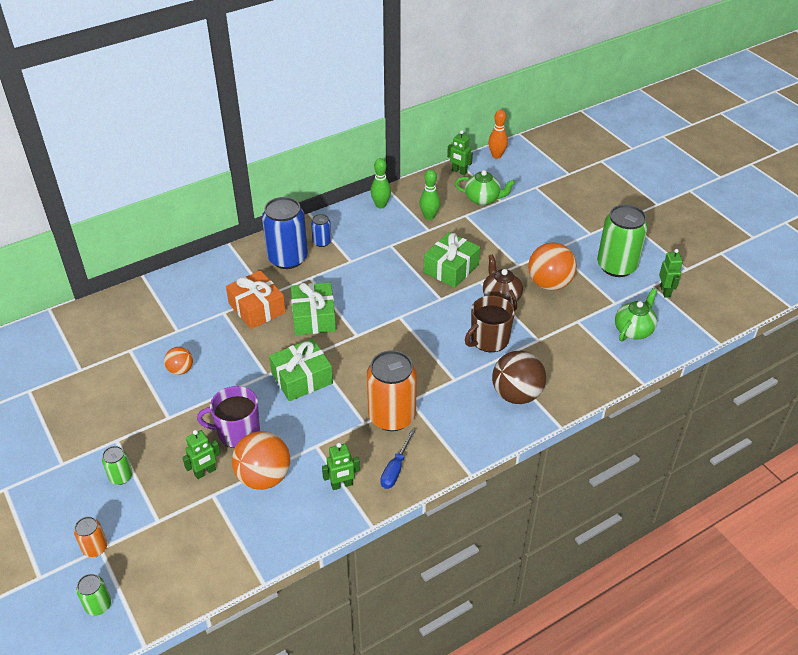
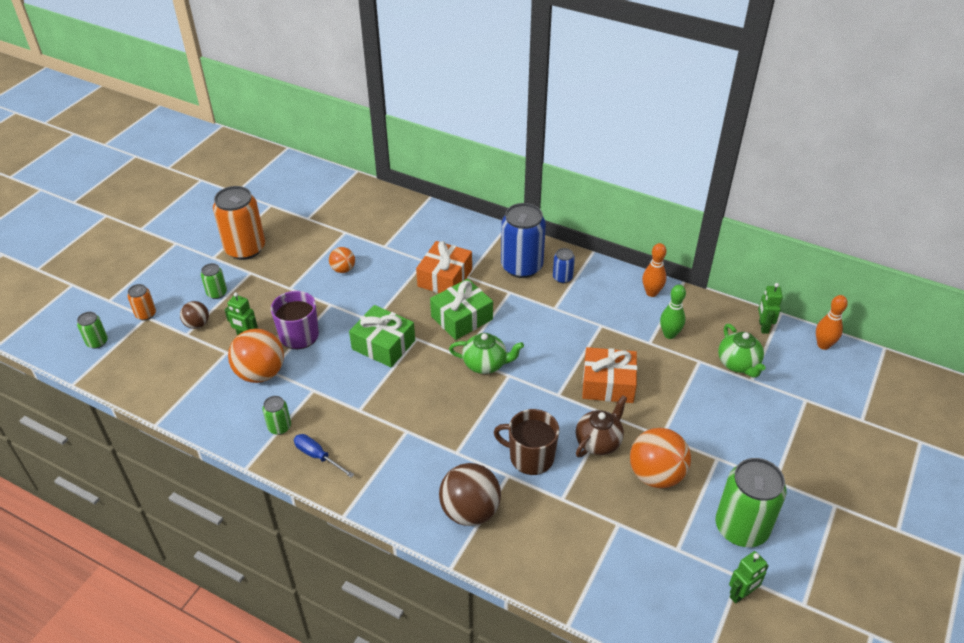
camera: 60 degrees right, 0 degrees up
green robot [322,443,360,490] -> green can [262,396,291,435]
orange can [367,350,417,431] -> orange can moved to [213,186,265,260]
green bowling pin [370,158,391,209] -> orange bowling pin [642,243,666,297]
blue screwdriver [380,429,415,489] -> blue screwdriver turned 45 degrees clockwise [294,434,354,477]
green gift [424,232,480,288] -> orange gift [582,347,637,403]
green teapot [615,288,657,341] -> green teapot moved to [449,333,524,374]
none -> brown ball [180,301,209,329]

